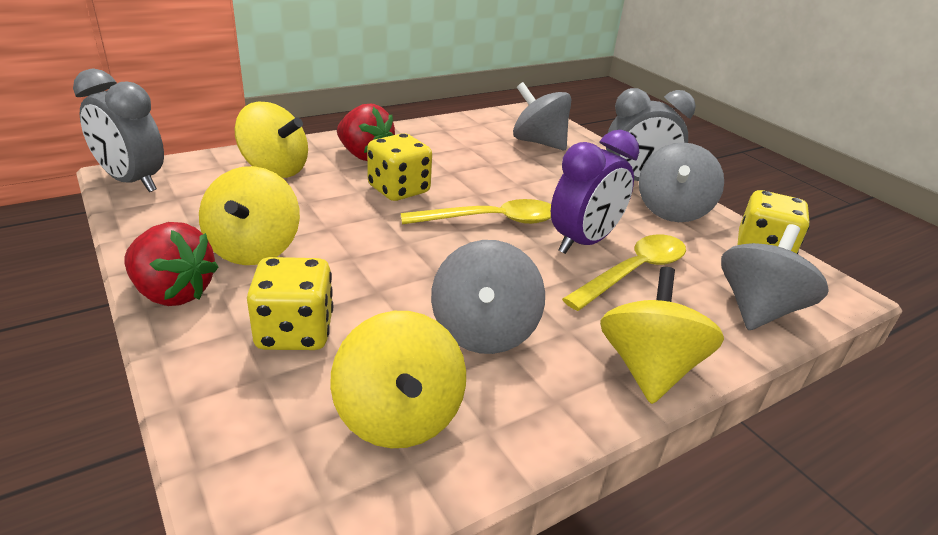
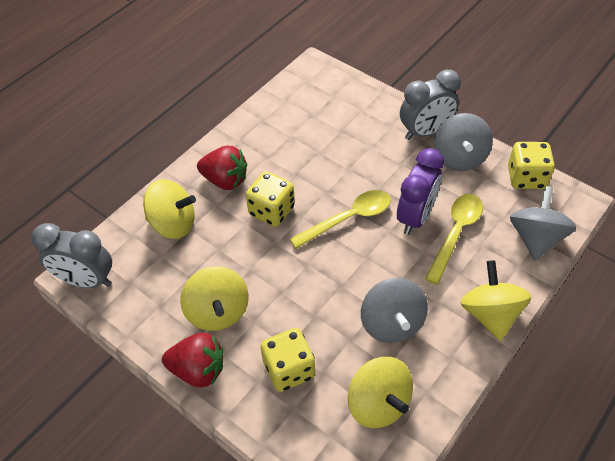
camera: 15 degrees left, 20 degrees up
grey spinning top [513,82,571,150] -> none

